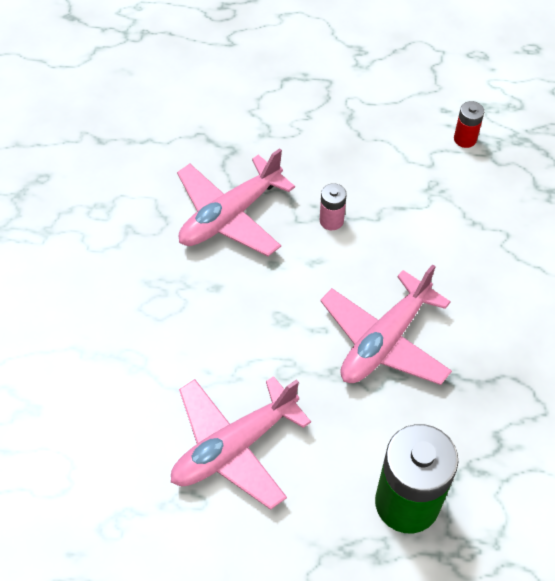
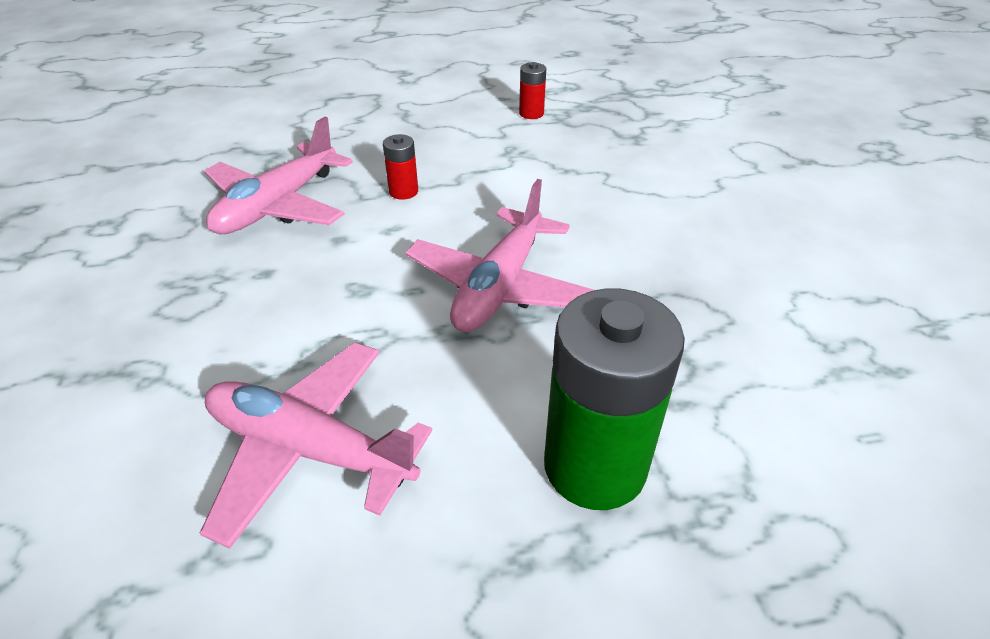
camera: 15 degrees left, 15 degrees down
pink plane [171,376,311,510] -> pink plane turned 75 degrees clockwise [200,342,432,549]
pink battery [320,183,347,230] -> red battery [383,134,418,200]

